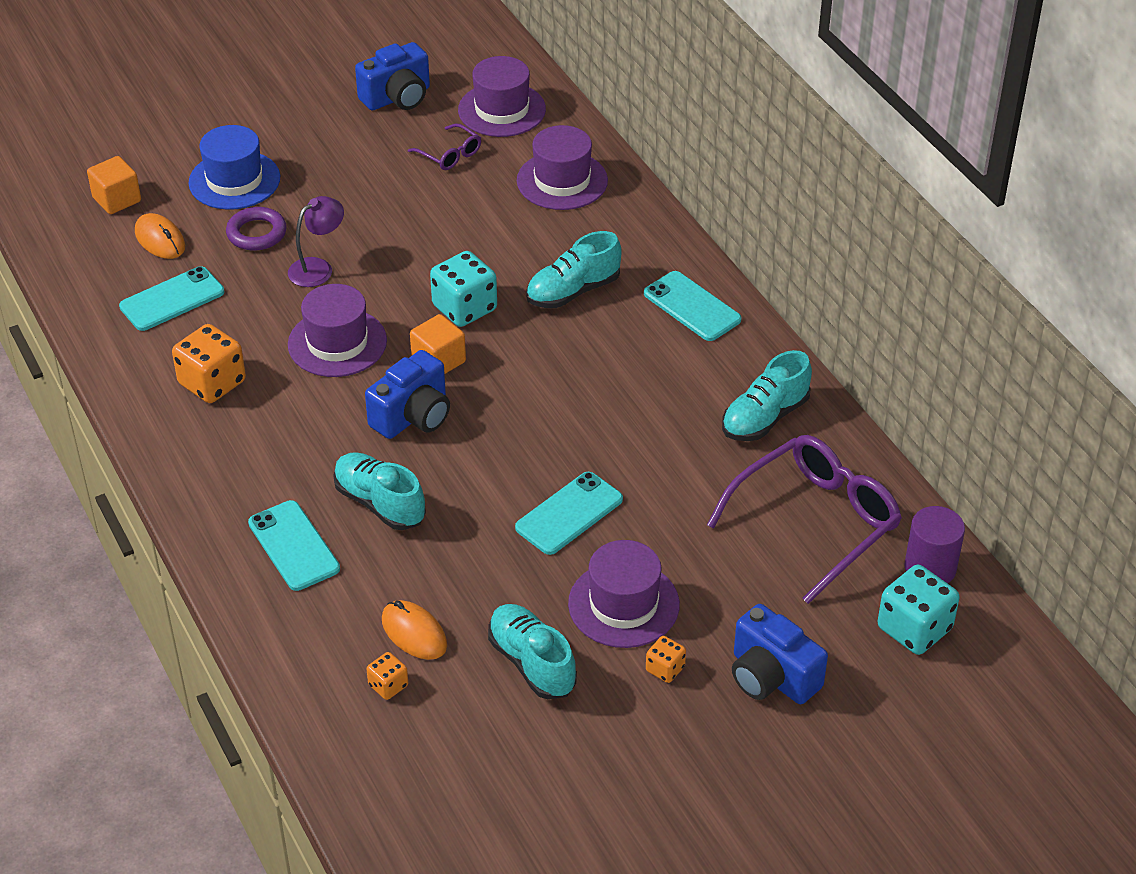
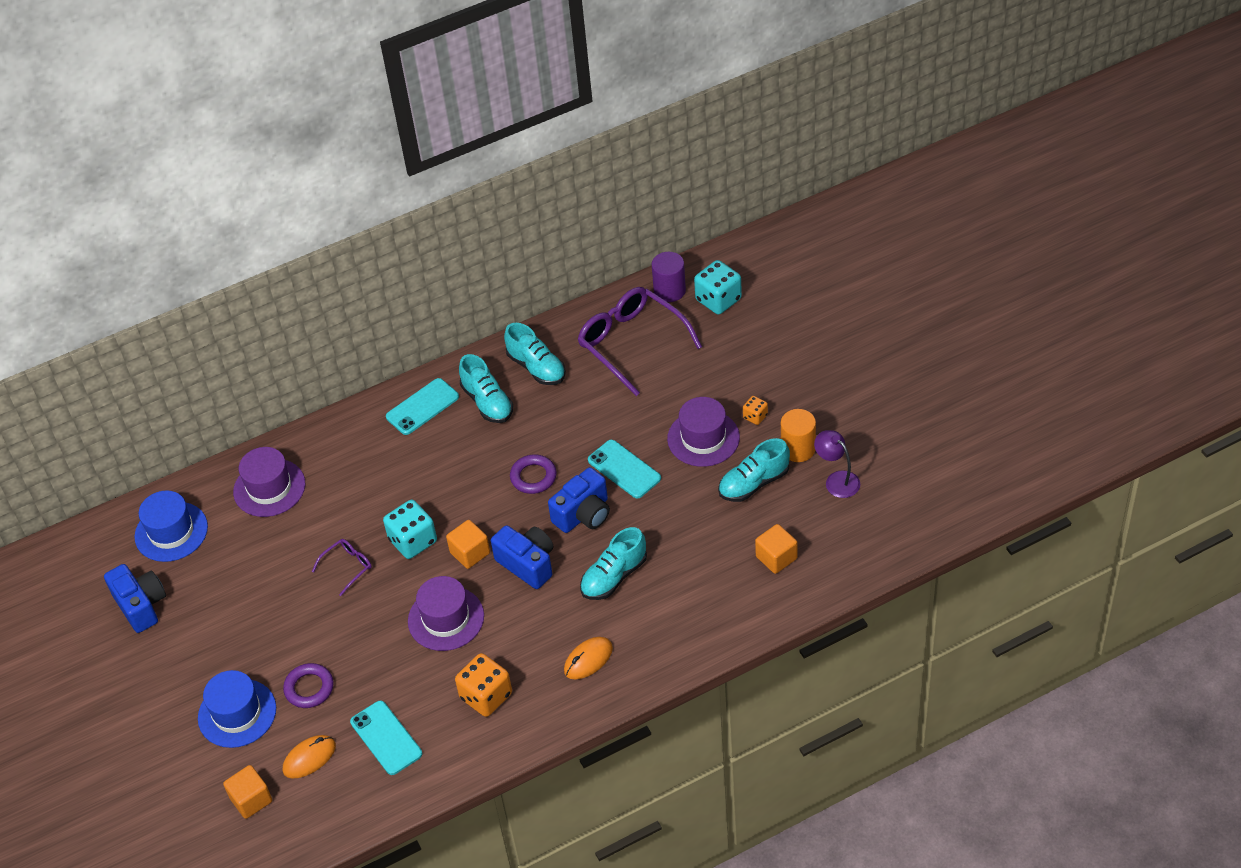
camera: 85 degrees left, 5 degrees up
turquoise phone [248,500,340,591] -> none
purple lamp [288,196,344,287] -> purple lamp moved to [814,430,860,498]
orange dice [366,652,408,700] -> orange cube [755,524,797,574]
orange mouse [382,600,447,660] -> orange mouse moved to [564,637,613,679]
purple glasses [408,123,481,170] -> purple glasses moved to [312,539,372,596]
purple hat [458,56,546,137] -> blue hat [134,490,208,562]
turquoise shoe [526,231,622,308] -> turquoise shoe moved to [459,354,513,423]
blue camera [732,604,828,704] -> blue camera moved to [548,467,610,533]
none -> purple ring [510,454,557,494]
none -> orange cylinder [781,409,816,462]

